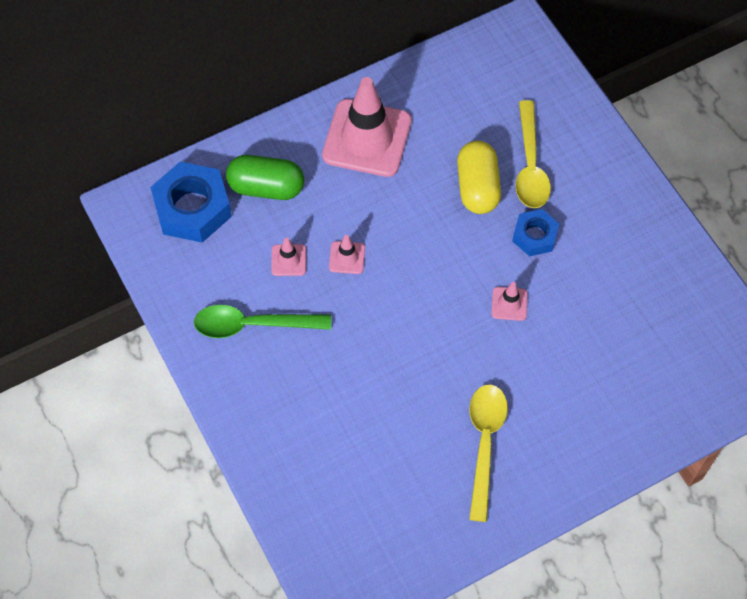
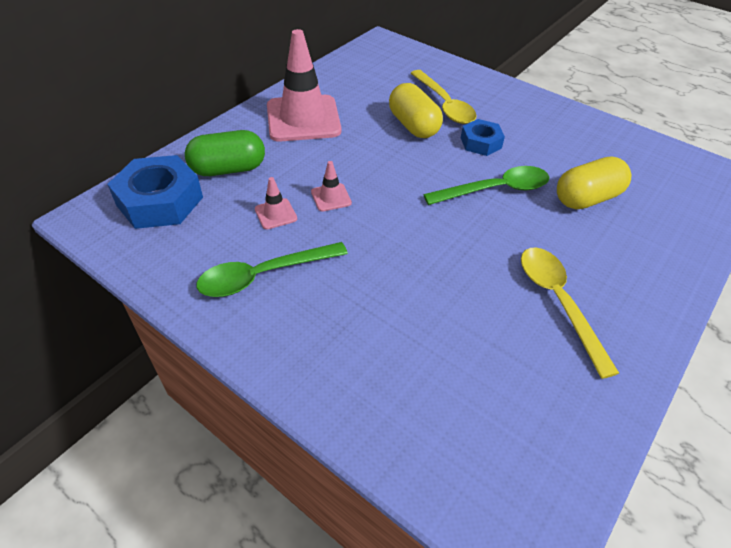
camera: 25 degrees left, 15 degrees down
pink traffic cone [491,282,528,321] -> green spoon [423,166,549,205]
none -> yellow capsule [557,156,631,209]

